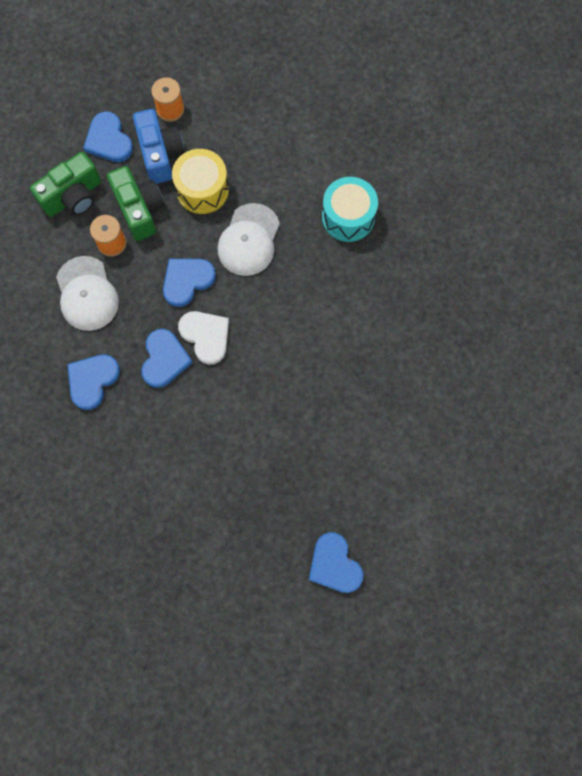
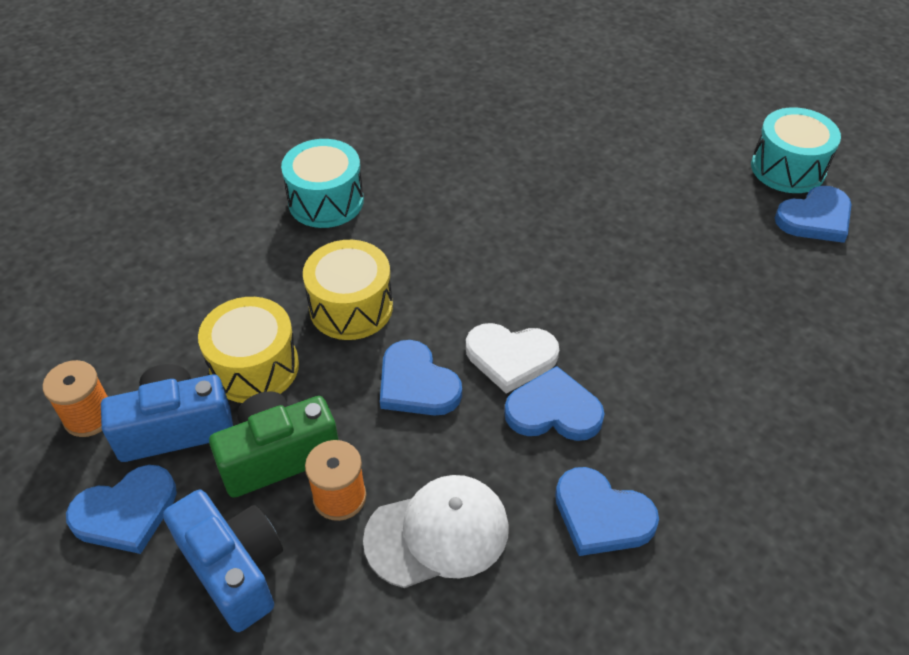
camera: 90 degrees left, 25 degrees down
green camera [30,152,101,217] -> blue camera [163,490,283,632]
white heart [178,311,229,365] -> white heart turned 135 degrees counterclockwise [466,323,559,394]
white cap [218,203,280,276] -> yellow drum [303,240,393,340]
none -> turquoise drum [751,107,841,193]

